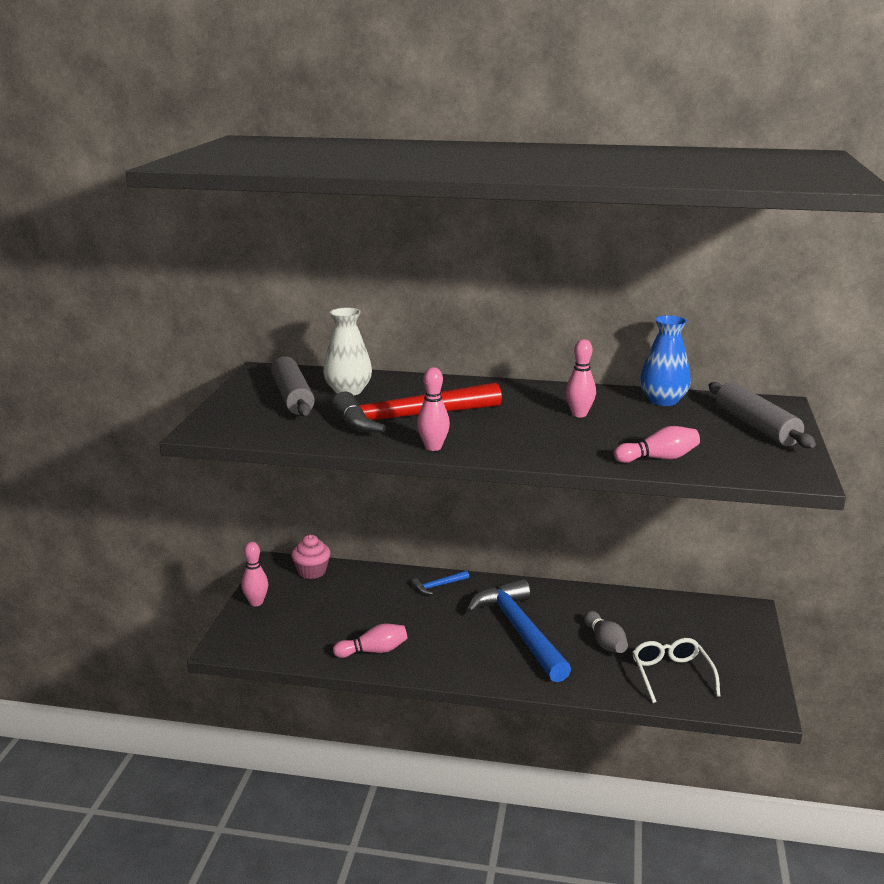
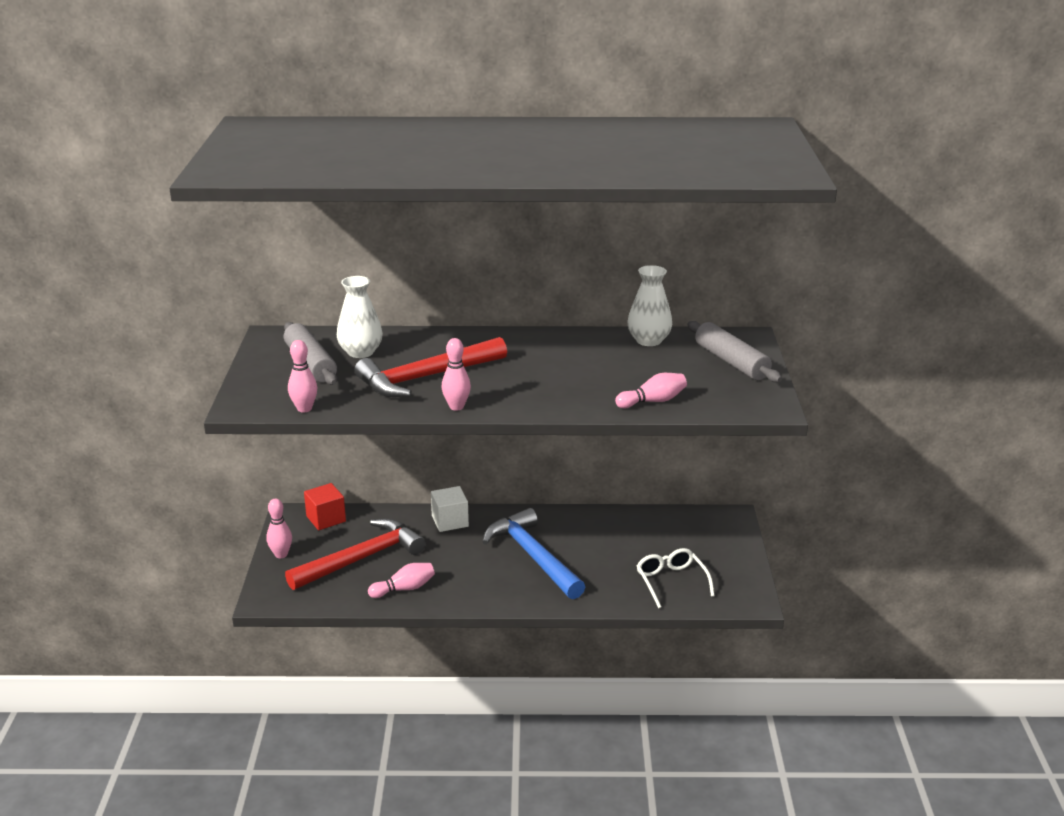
camera: 10 degrees left, 5 degrees up
pink cupcake [291,535,331,579] -> red cube [304,483,346,530]
blue hammer [412,570,469,595] -> white cube [431,486,469,532]
pink bowling pin [565,339,596,417] -> pink bowling pin moved to [288,340,317,413]
grey bowling pin [584,611,628,653] -> none
blue vase [640,315,691,406] -> white vase [627,265,672,346]
none -> red hammer [285,518,426,590]

